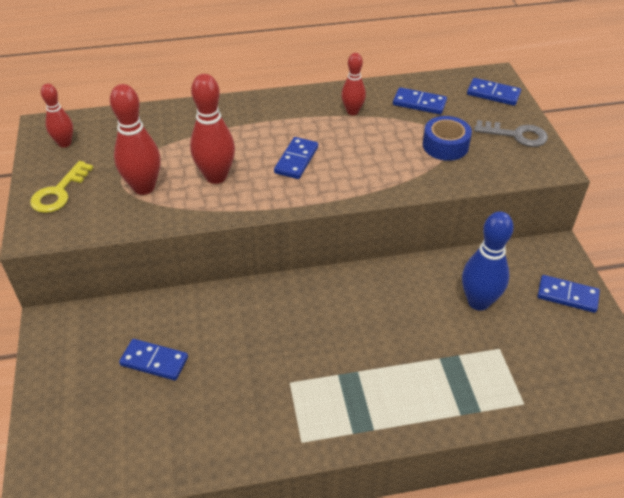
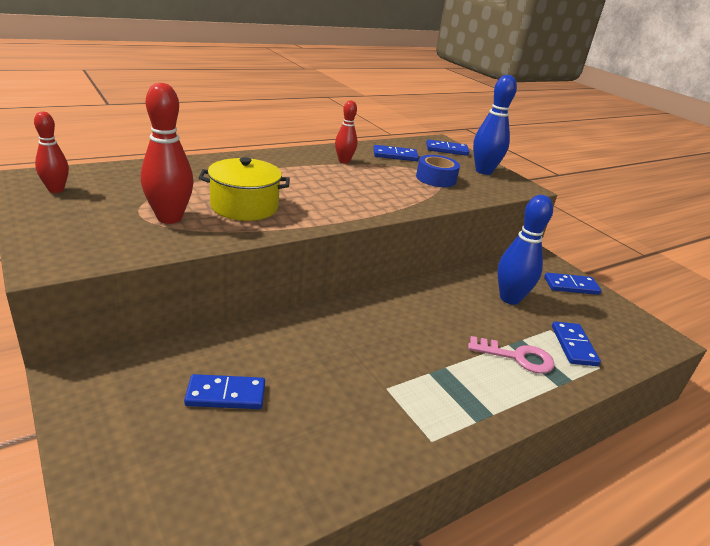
camera: 25 degrees left, 15 degrees down
yellow key [30,161,93,213] -> none
red bowling pin [190,74,235,184] -> yellow pot [199,157,290,221]
blue domino [274,137,318,179] -> blue domino moved to [552,321,601,366]
grey key [474,120,548,147] -> blue bowling pin [473,75,517,175]
none -> pink key [468,336,554,374]

